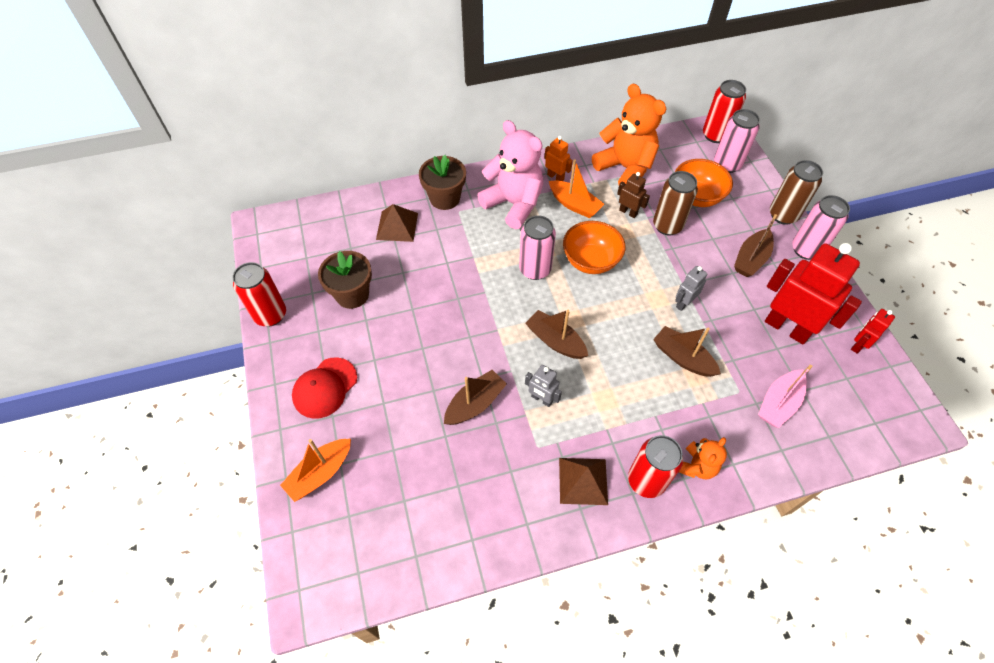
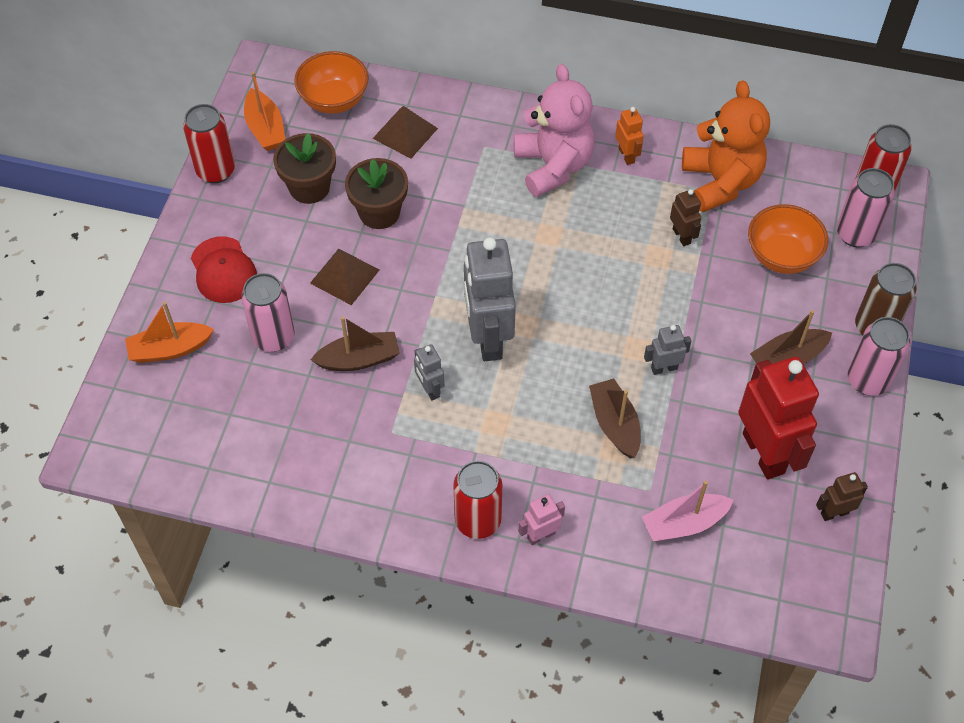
camera: 30 degrees right, 0 degrees up
red cap [292,357,357,419] -> red cap turned 90 degrees counterclockwise [191,237,257,303]
brown flower pot [419,155,466,210] -> brown flower pot moved to [345,158,408,229]
pink can [519,215,556,280] -> pink can moved to [241,273,295,352]
brown boat [525,310,588,359] -> grey robot [464,237,516,361]
orange boat [549,159,604,218] -> orange boat moved to [244,72,285,151]
brown pyramid [559,458,608,505] -> brown pyramid moved to [310,249,379,305]
orange bowl [563,221,626,274] -> orange bowl moved to [294,51,369,114]
brown can [653,171,698,235] -> none
orange teddy bear [679,437,727,480] -> pink robot [518,494,565,545]
red robot [851,309,895,354] -> brown robot [816,472,868,521]

